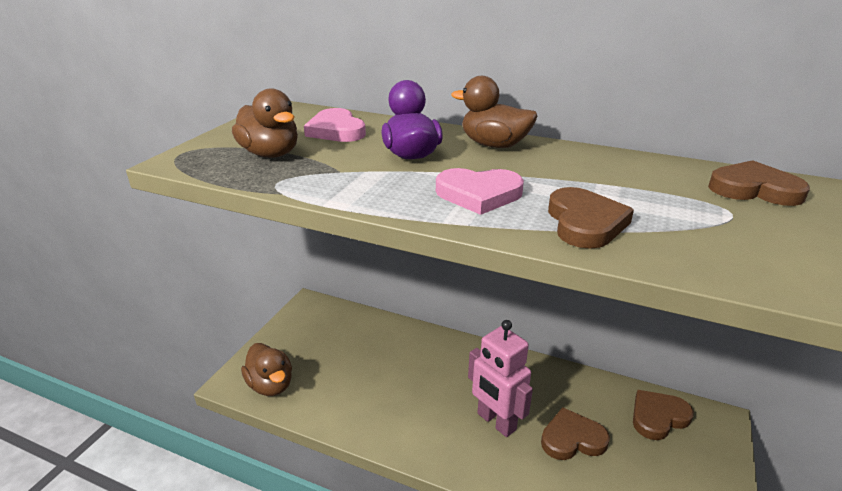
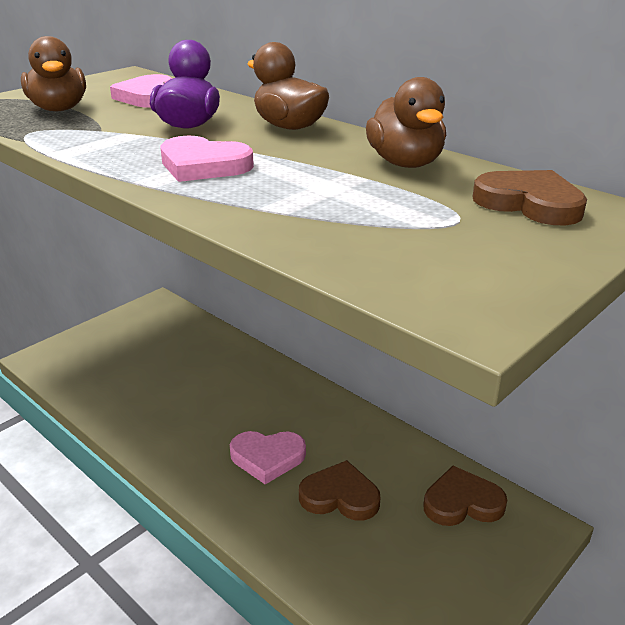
camera: 20 degrees right, 0 degrees up
brown duck [241,343,292,396] -> brown duck moved to [366,77,446,168]
pink robot [468,320,533,437] -> pink heart [230,431,306,484]
brown heart [548,187,634,249] -> none

